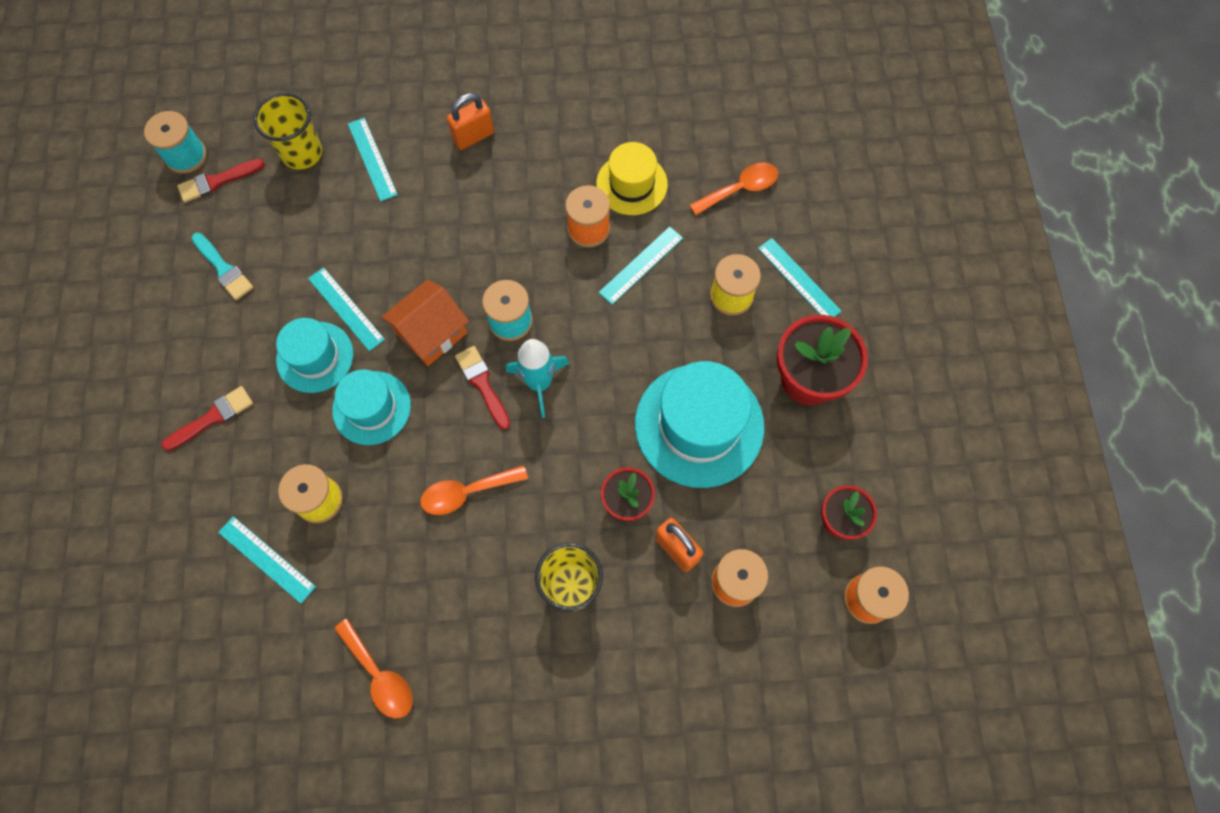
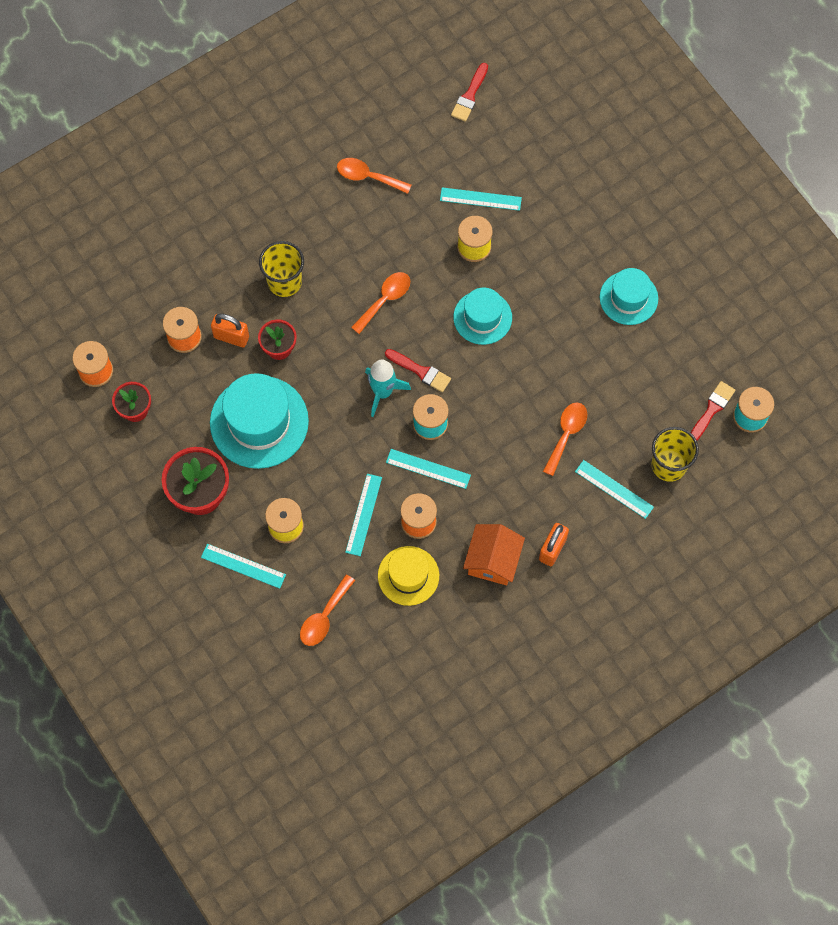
camera: 150 degrees right, 0 degrees up
red brush [161,386,253,451] -> red brush moved to [451,63,488,122]
turquoise brush [192,233,254,300] -> none
turquoise hat [276,318,353,393] -> turquoise hat moved to [600,268,658,325]
turquoise ruler [308,267,385,351] -> turquoise ruler moved to [386,449,471,489]
orange house [381,279,469,366] -> orange house moved to [463,524,525,585]
none -> orange spoon [543,403,587,476]

